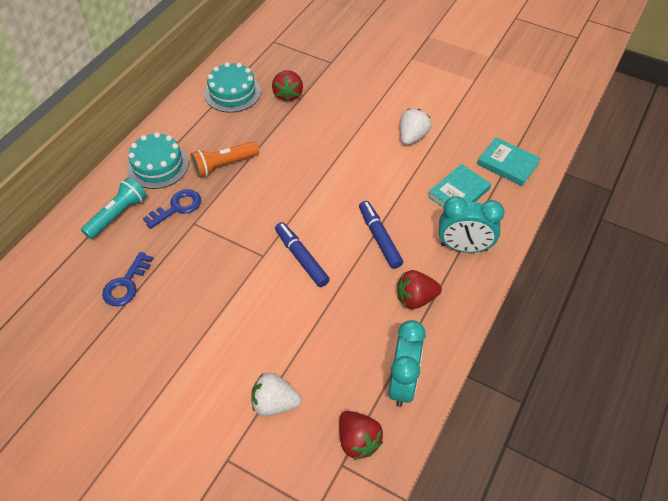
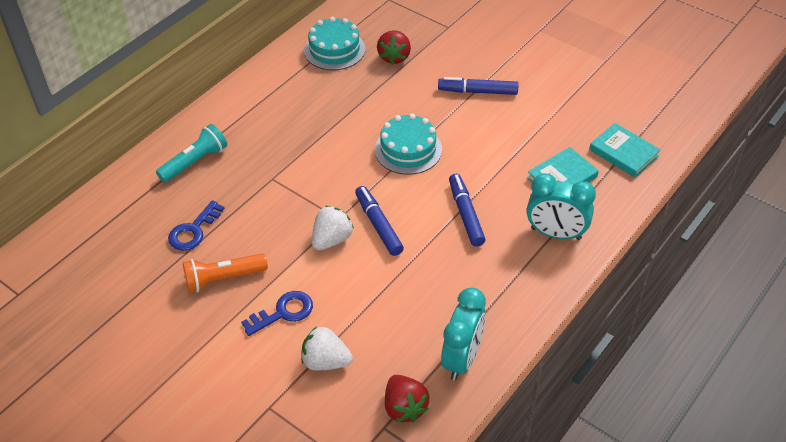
camera: 10 degrees right, 5 degrees down
turquoise cake [127,132,189,189] -> turquoise cake moved to [375,113,442,175]
blue key [143,189,201,229] -> blue key moved to [241,291,313,336]
orange flashlight [191,141,259,178] -> orange flashlight moved to [183,253,268,293]
red strawberry [397,270,442,309] -> none
white strawberry [400,109,432,145] -> white strawberry moved to [312,206,354,250]
none -> blue marker [438,77,519,95]

